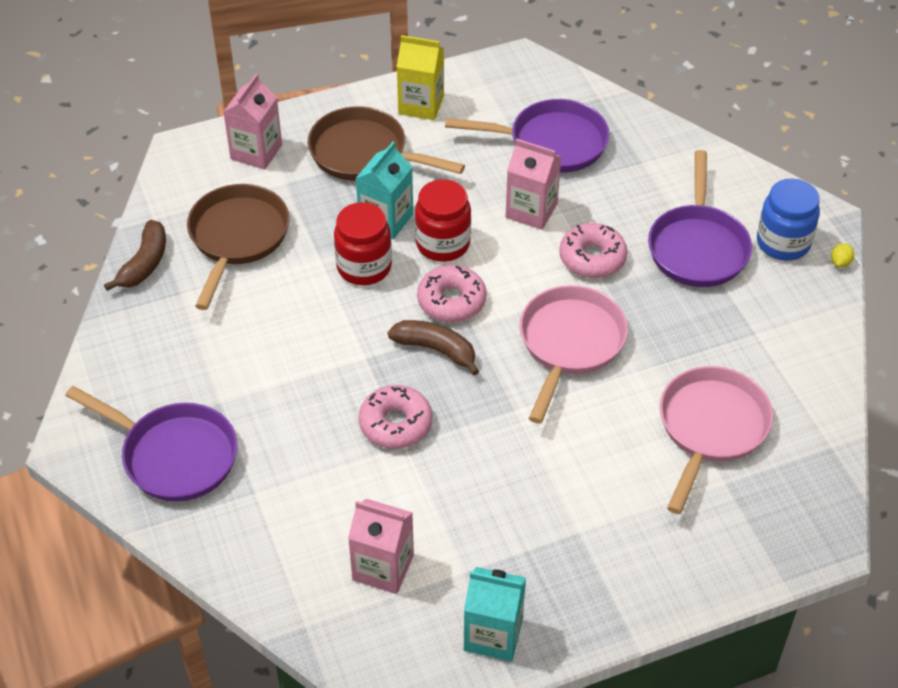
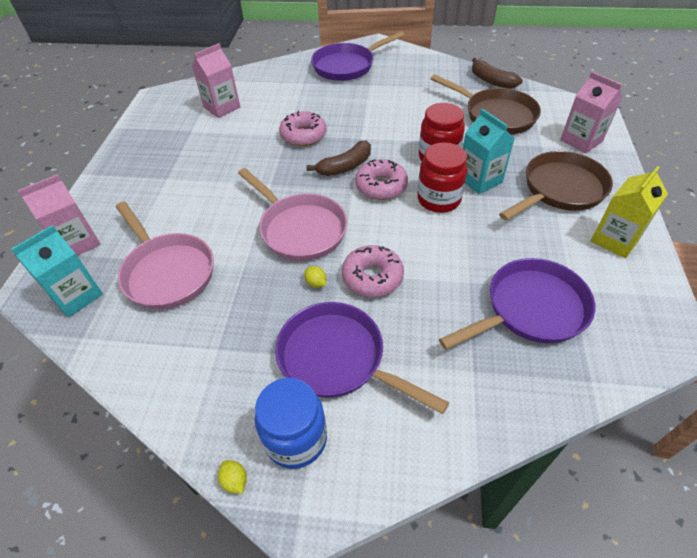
camera: 120 degrees right, 0 degrees up
purple pan [445,99,610,173] -> purple pan turned 150 degrees counterclockwise [439,258,595,350]
turquoise carton [464,567,526,662] -> turquoise carton moved to [11,225,103,317]
pink carton [506,139,561,230] -> pink carton moved to [18,174,101,256]
none -> yellow lemon [304,266,326,288]

